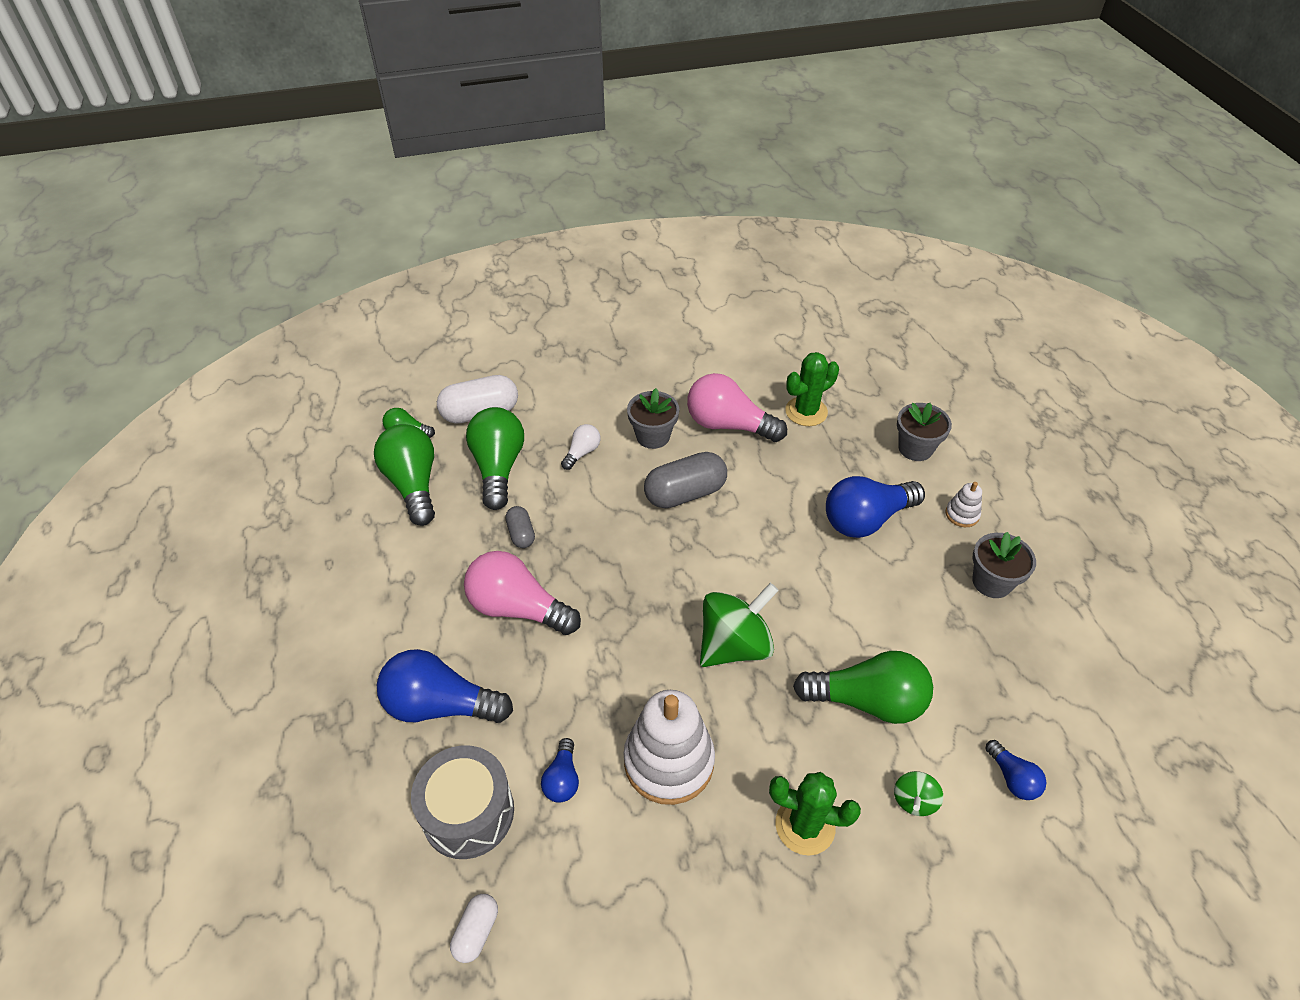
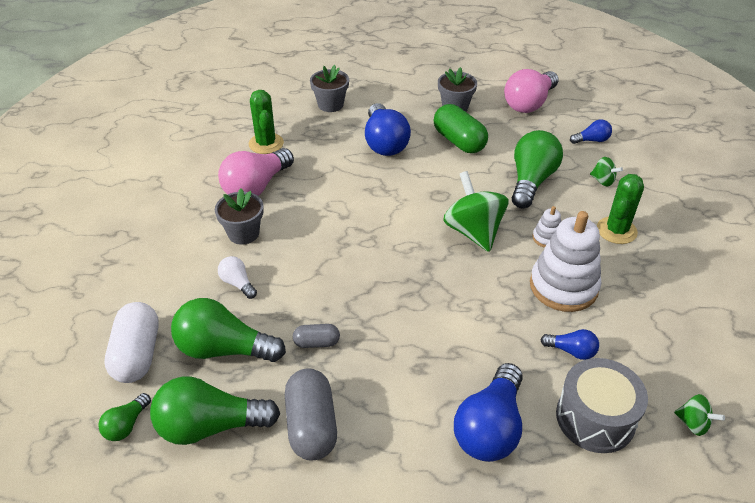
camera: 75 degrees left, 5 degrees down
white capsule [450,894,498,963] -> green spinning top [674,394,725,436]
pink light bulb [464,551,581,635] -> pink light bulb moved to [504,69,559,113]
grey capsule [644,452,727,508] -> grey capsule moved to [285,368,337,461]
white stacking toy [946,482,982,527] -> white stacking toy moved to [532,206,561,248]
none -> green capsule [434,104,488,153]

